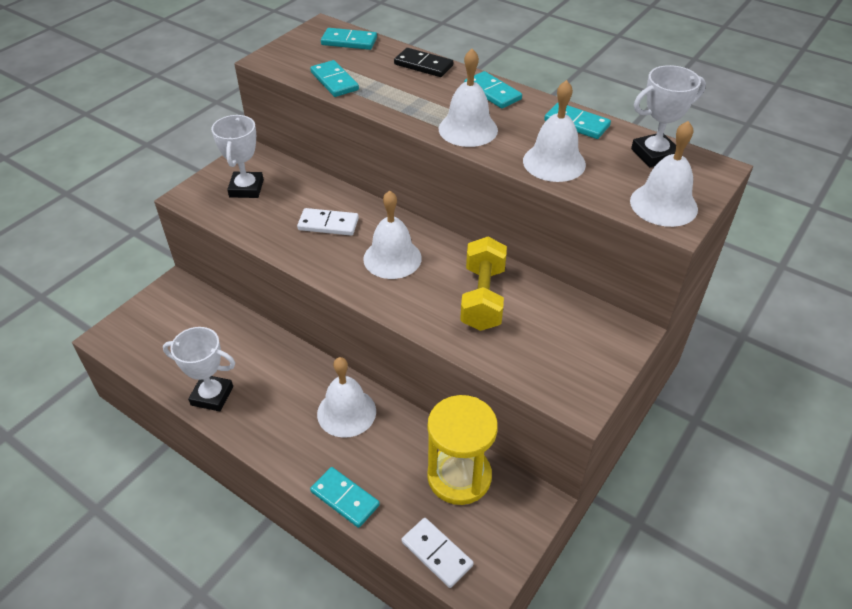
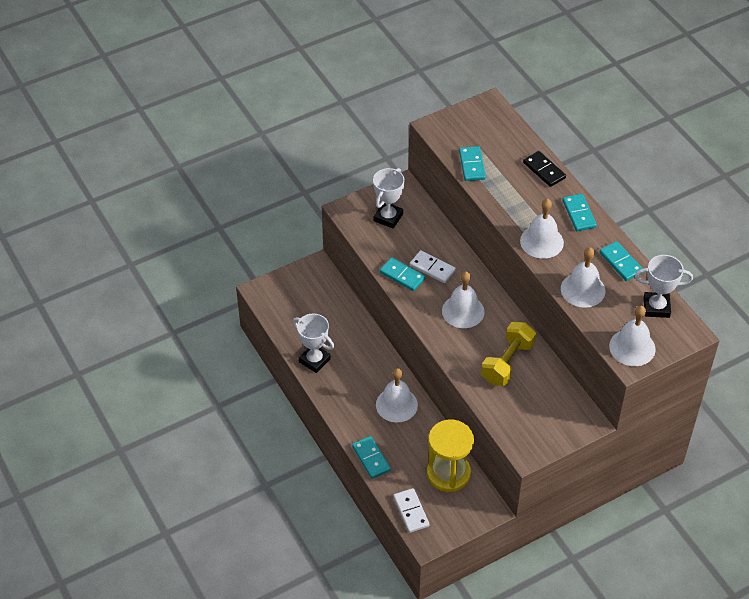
camera: 25 degrees right, 5 degrees up
turquoise domino [321,28,377,50] -> turquoise domino moved to [380,257,425,291]

